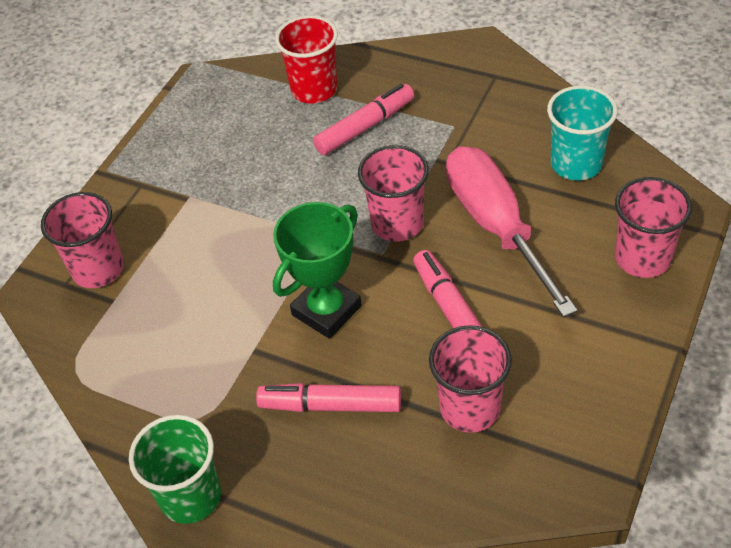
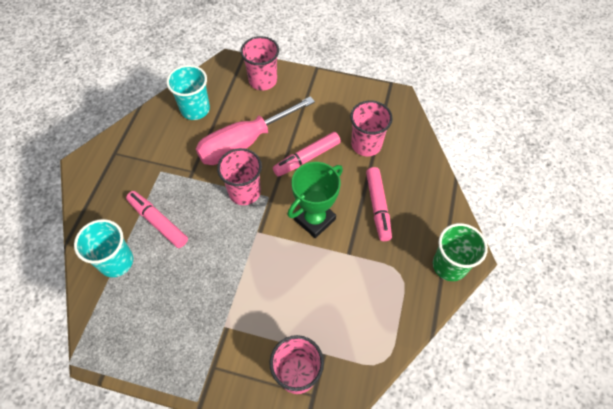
camera: 105 degrees left, 10 degrees up
green trophy [273,202,362,339] -> green trophy turned 75 degrees counterclockwise [287,162,343,238]
red cup [275,16,338,103] -> turquoise cup [74,219,133,277]

